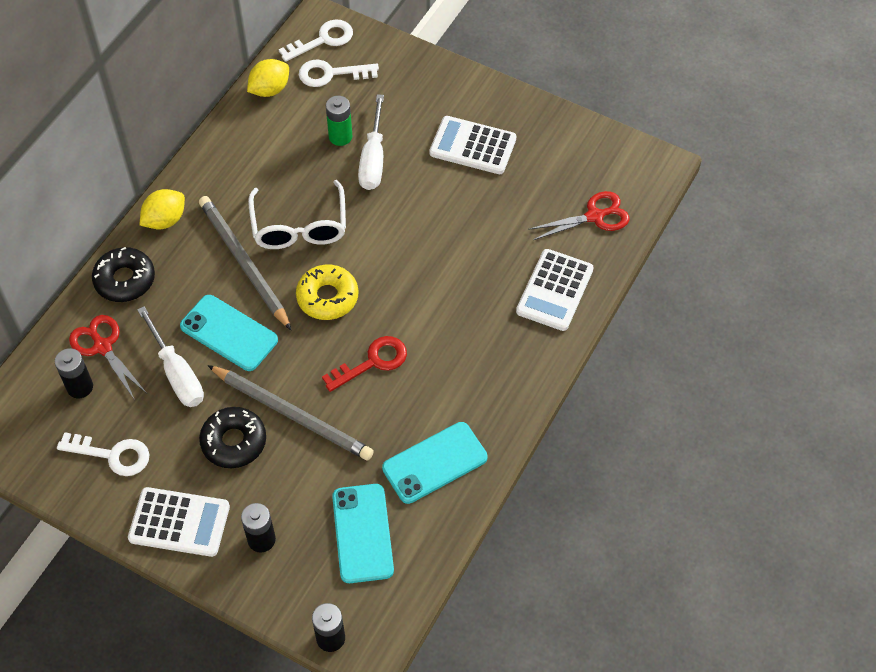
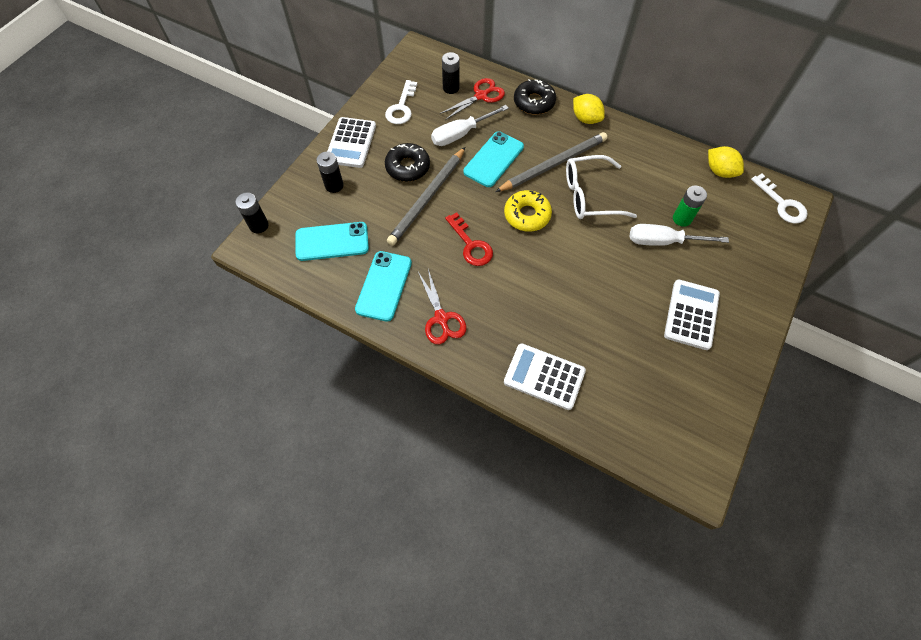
camera: 90 degrees right, 5 degrees up
white key [299,59,379,87] -> none
turquoise phone [382,422,488,504] -> turquoise phone turned 45 degrees clockwise [355,251,412,322]
red scissors [528,191,630,240] -> red scissors moved to [418,269,467,344]

